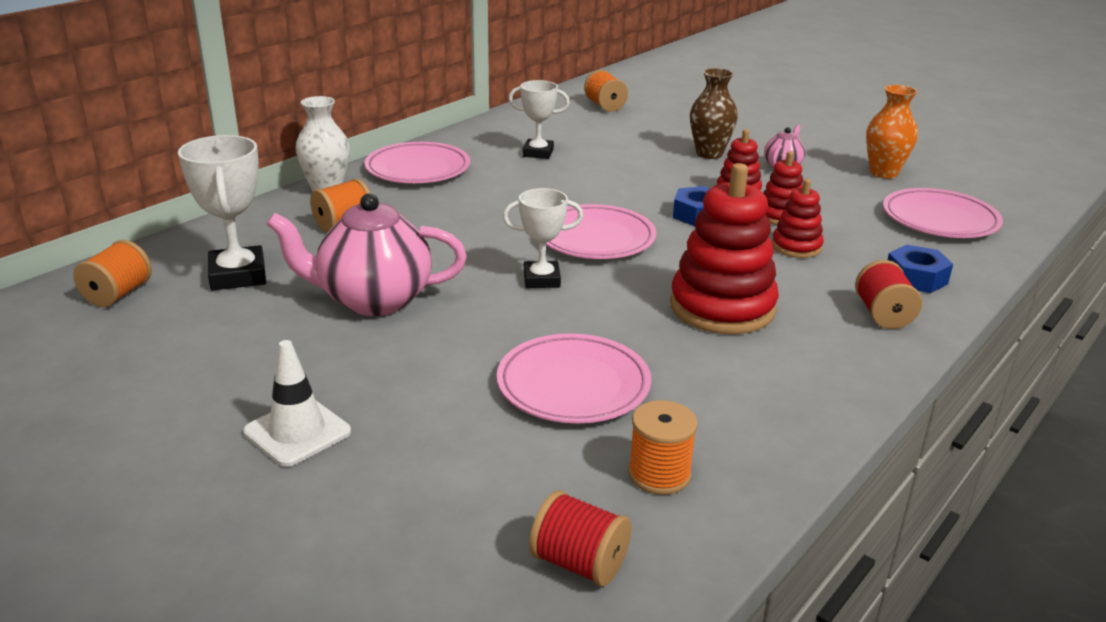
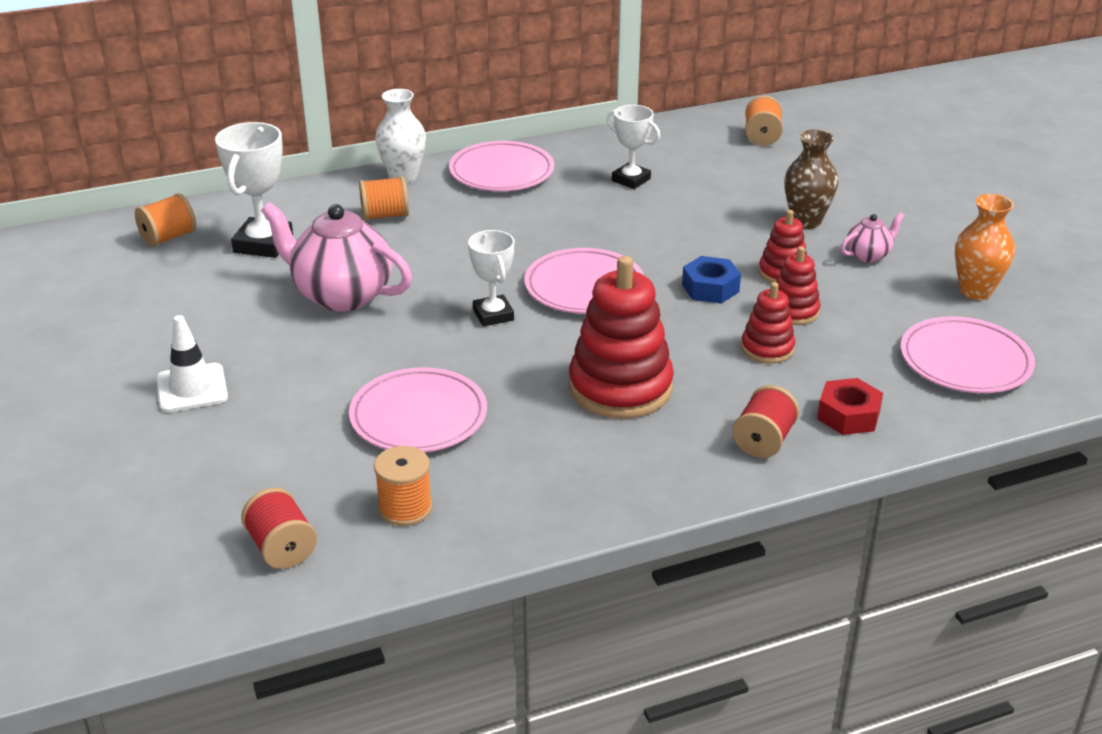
camera: 30 degrees right, 5 degrees up
white trophy [503,188,583,288] -> white trophy turned 45 degrees clockwise [468,230,514,327]
blue nut [888,245,953,293] -> red nut [817,378,883,435]

